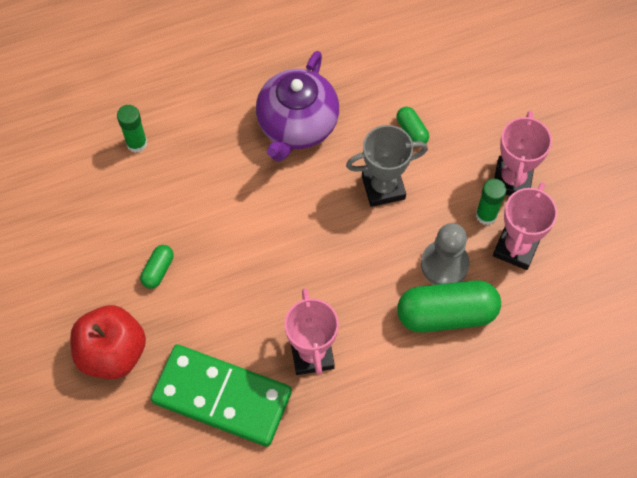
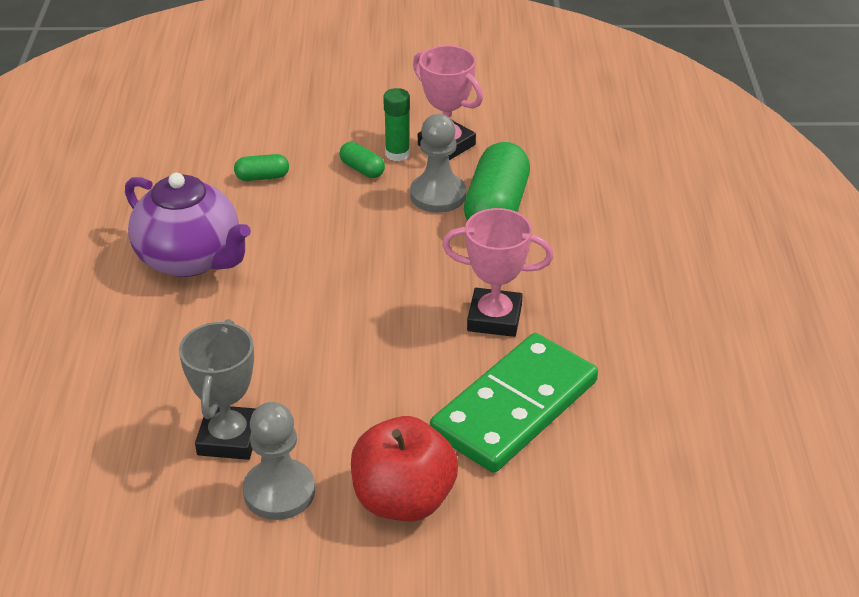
camera: 70 degrees left, 25 degrees down
green glue stick [117,105,147,153] -> none
green capsule [140,245,174,289] -> green capsule moved to [340,142,385,178]
grey trophy [346,125,428,207] -> grey trophy moved to [179,319,256,460]
pink trophy [494,111,552,196] -> none
none -> grey pawn [243,402,315,520]

